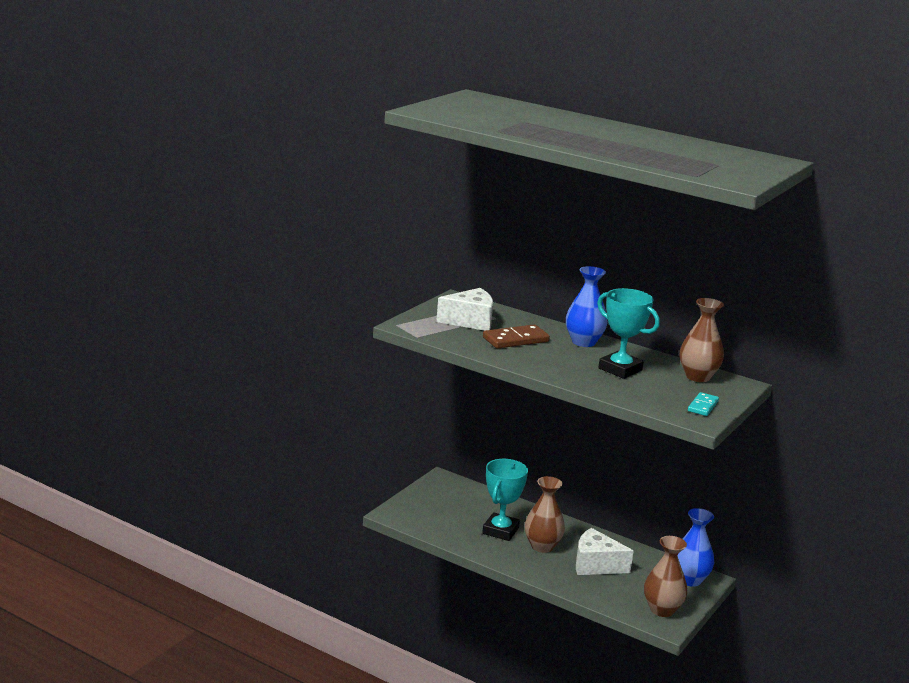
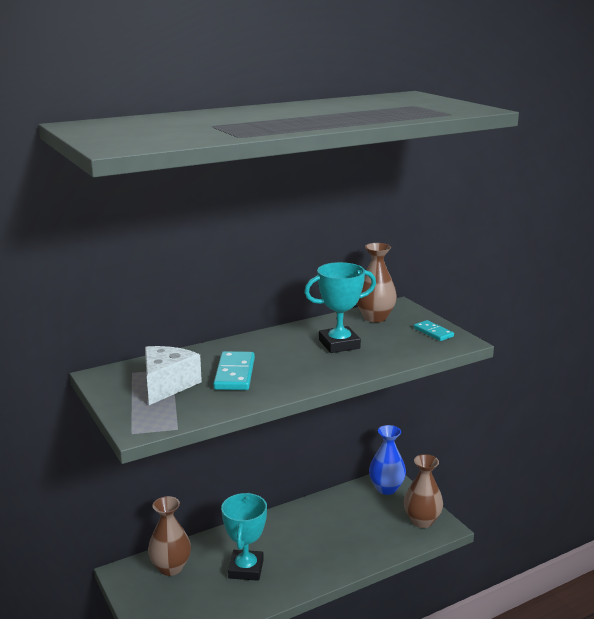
camera: 60 degrees left, 0 degrees up
turquoise trophy [482,459,528,541] -> turquoise trophy turned 45 degrees clockwise [221,493,267,581]
brown domino [483,324,550,348] -> turquoise domino [213,351,255,390]
brown vase [525,476,565,553] -> brown vase moved to [148,496,191,576]
blue vase [566,266,608,347] -> none
white cheese [576,528,634,575] -> none

